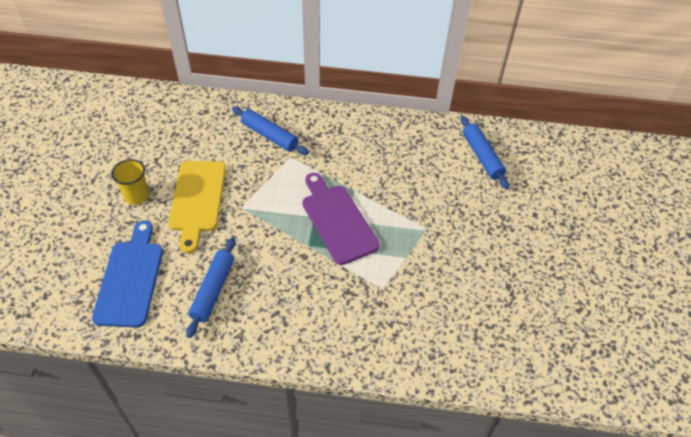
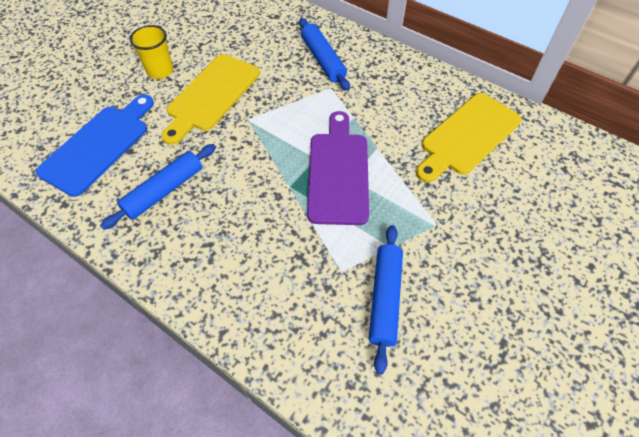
camera: 30 degrees right, 5 degrees up
blue rolling pin [461,116,509,189] -> blue rolling pin moved to [369,225,403,374]
none -> yellow cutting board [416,93,522,183]

